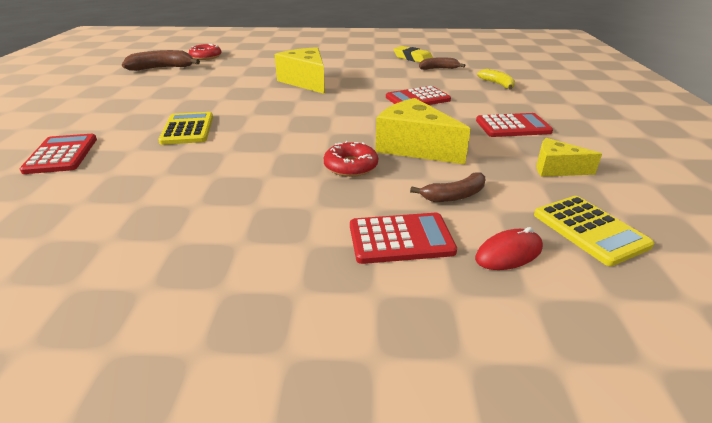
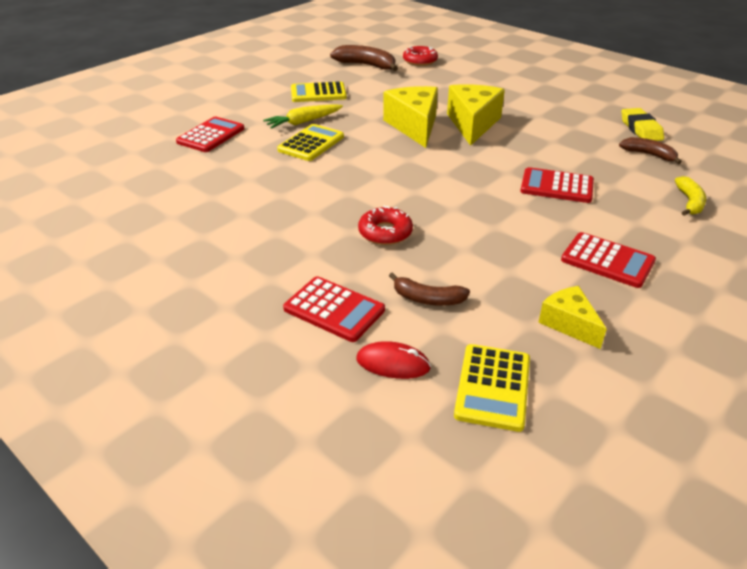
camera: 40 degrees right, 5 degrees up
yellow cheese [375,98,471,164] -> yellow cheese moved to [383,86,438,148]
none -> yellow carrot [263,104,343,129]
none -> yellow calculator [291,81,347,102]

